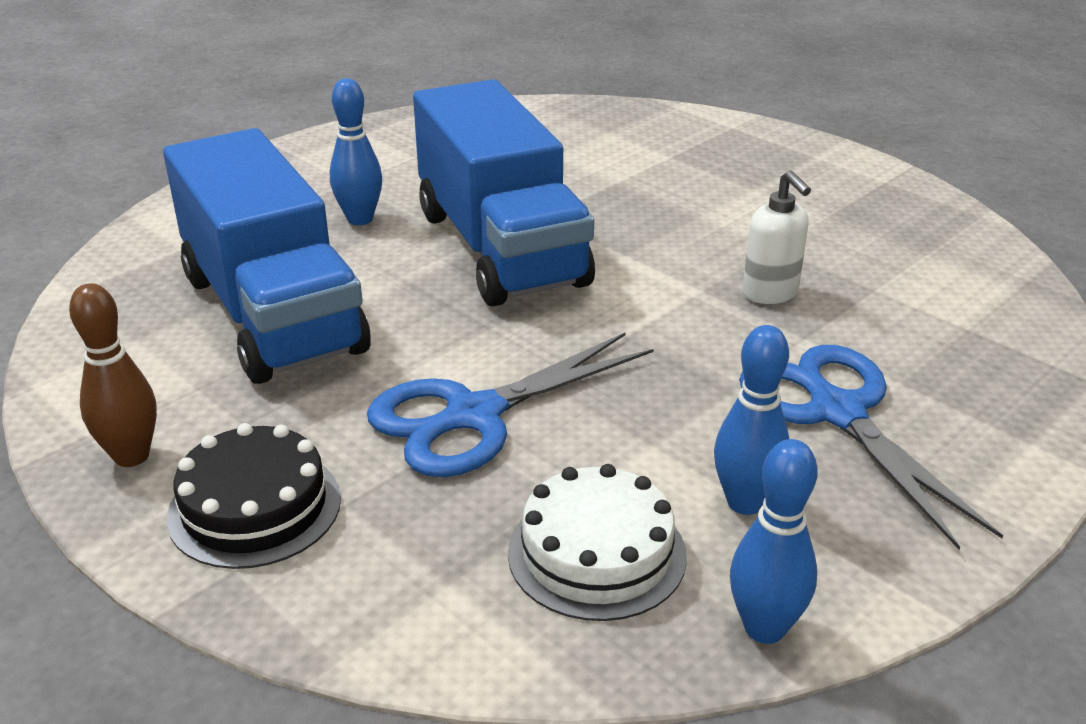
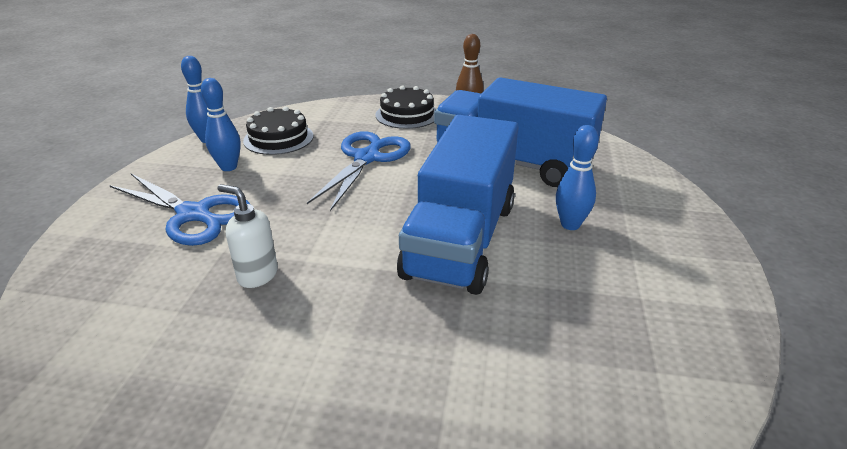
camera: 145 degrees right, 0 degrees up
blue truck [413,79,595,306] -> blue truck turned 105 degrees counterclockwise [397,115,518,295]
white cake [508,464,687,621] -> black cake [243,106,313,155]

